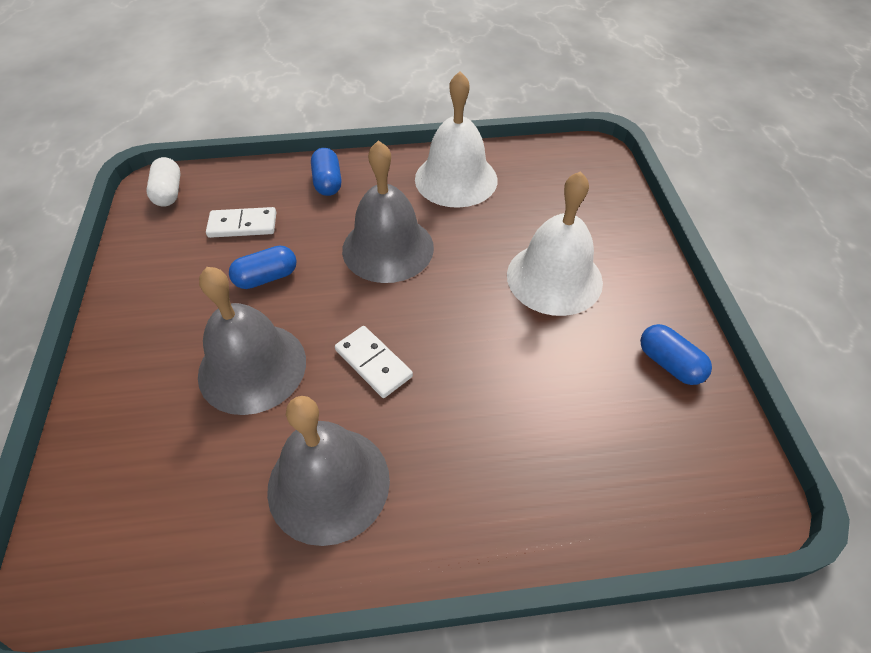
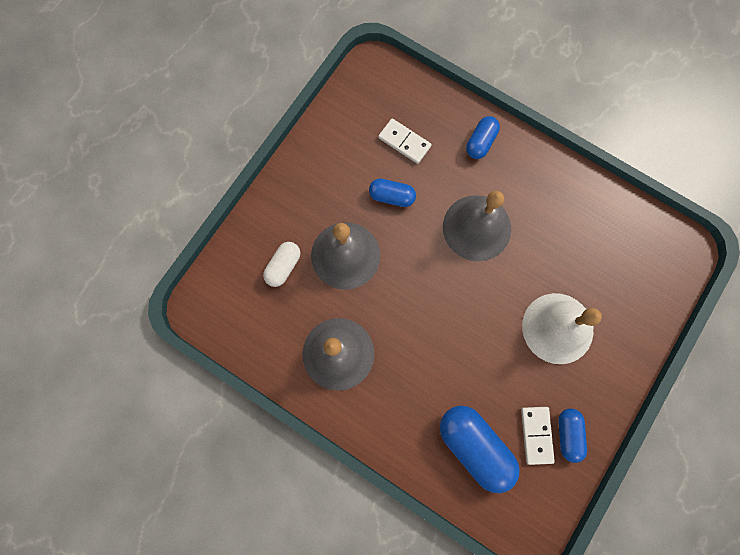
camera: 40 degrees right, 25 degrees up
white capsule [146,157,181,206] -> white capsule moved to [263,242,300,287]
white domino [335,326,413,398] -> white domino moved to [521,407,555,465]
white bell [415,71,497,208] -> none
none -> blue capsule [440,406,520,493]

